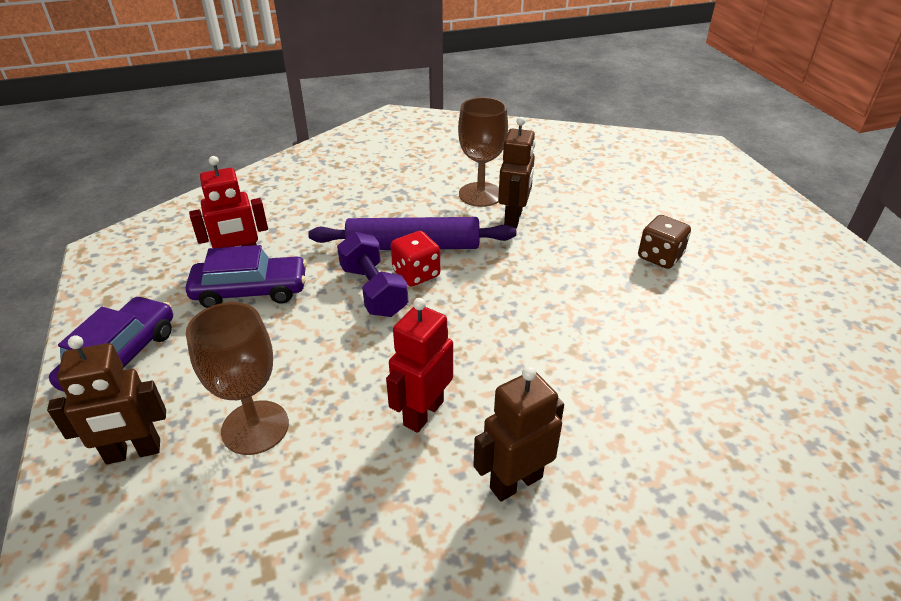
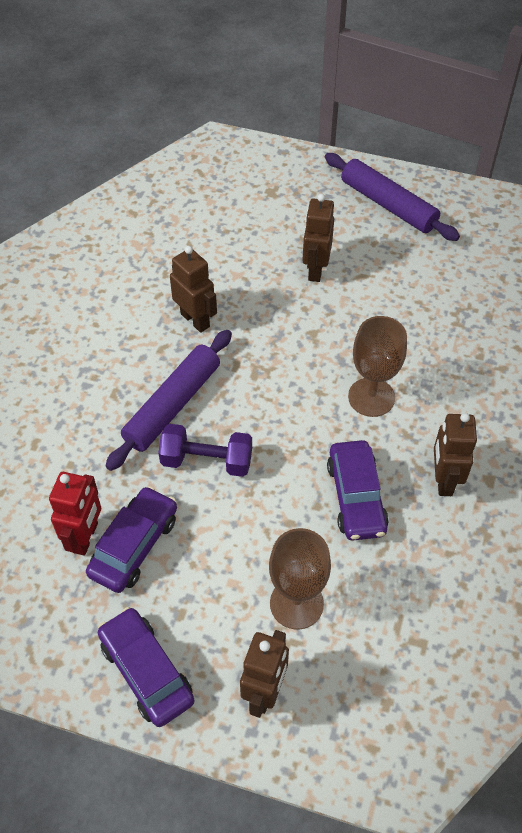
camera: 55 degrees left, 15 degrees up
red robot [386,298,453,433] -> purple car [327,440,389,541]
red dice [391,231,440,286] -> none
brown goblet [458,97,508,207] -> brown goblet moved to [348,316,407,417]
brown dice [638,215,691,269] -> brown robot [302,194,334,282]
none -> purple rolling pin [325,153,460,241]

